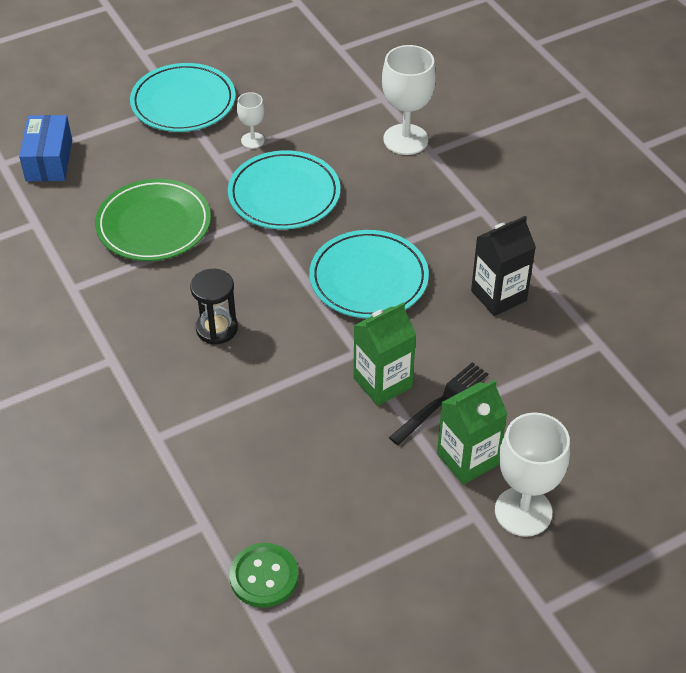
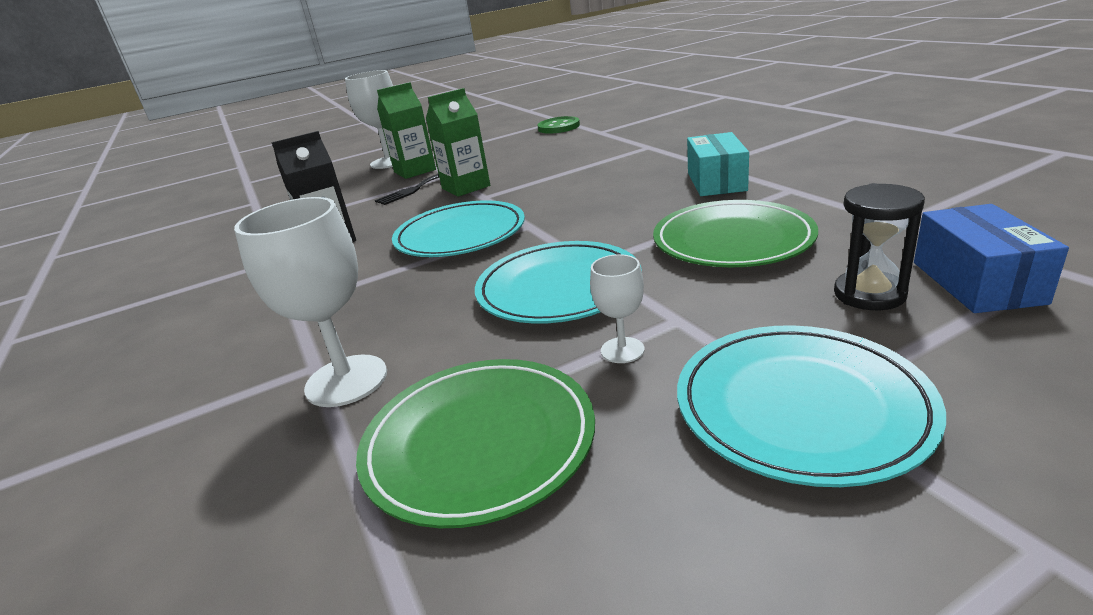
camera: 175 degrees left, 20 degrees down
black hourglass [190,269,238,345] -> black hourglass moved to [834,183,925,310]
none -> green plate [356,359,595,528]
none -> turquoise box [687,132,749,196]

